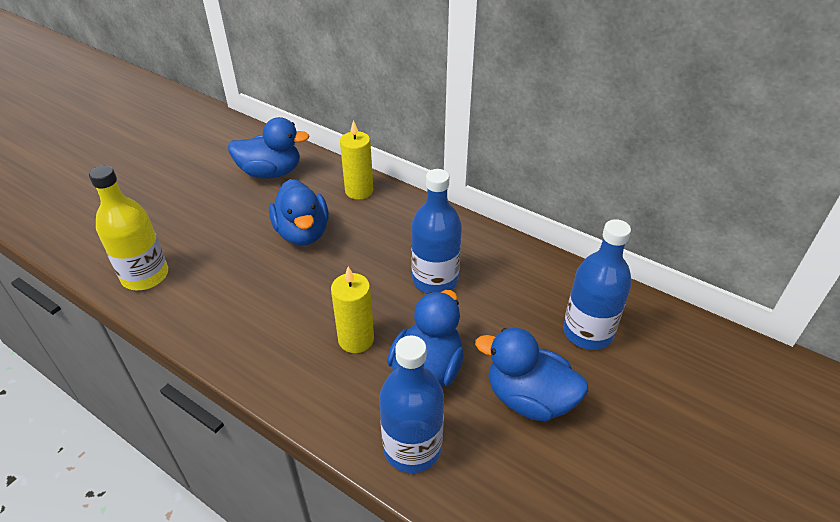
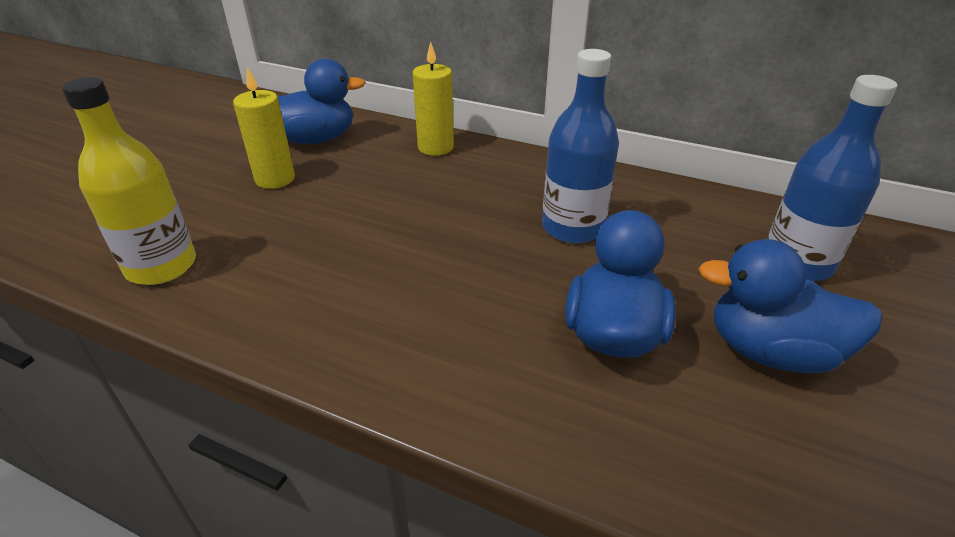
camera: 10 degrees left, 5 degrees down
blue duck [269,179,329,246] -> none
yellow candle [331,266,374,353] -> yellow candle moved to [233,67,295,189]
blue bottle [379,335,444,473] -> none

